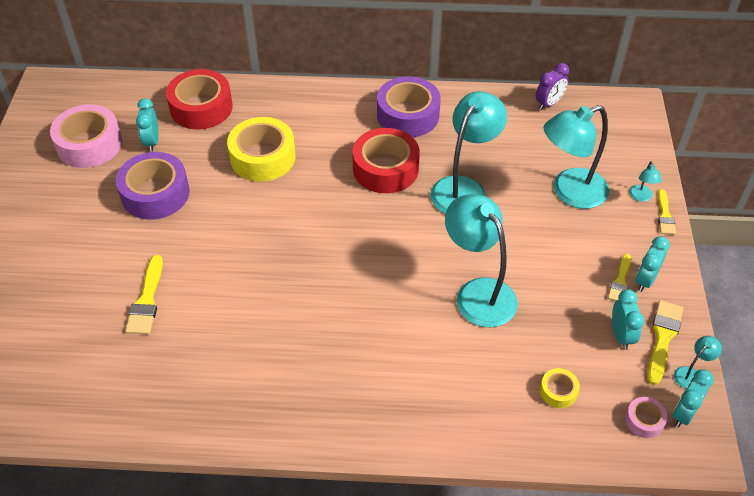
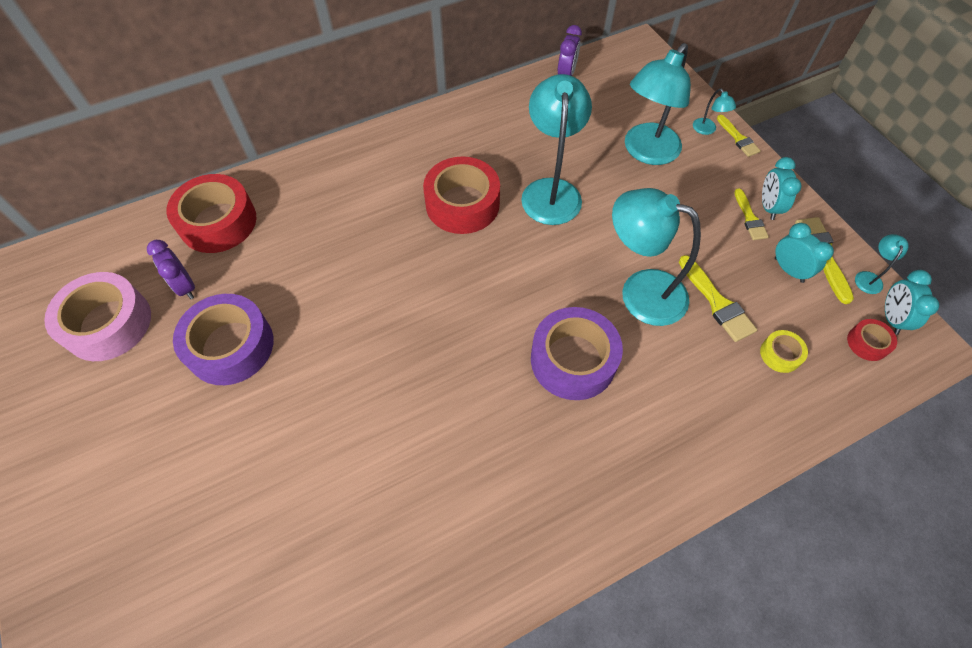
camera: 30 degrees left, 10 degrees up
yellow brush [125,255,163,334] -> yellow brush moved to [679,255,757,342]
turquoise clock [136,98,159,152] -> purple clock [147,240,195,299]
yellow tape [227,117,295,182] -> none
purple tape [377,77,441,137] -> purple tape moved to [531,307,623,400]
pink tape [625,397,667,438] -> red tape [847,319,897,361]

